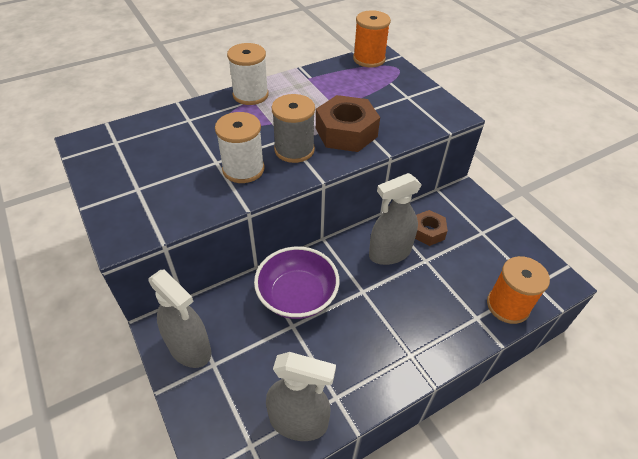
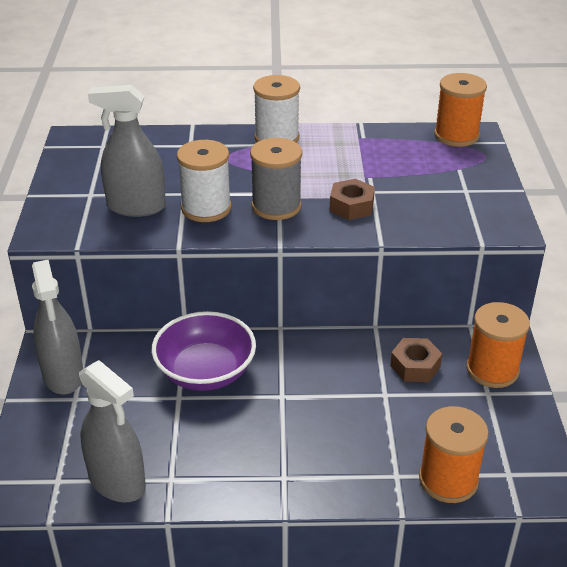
camera: 30 degrees right, 10 degrees down
brown nut [316,95,380,152] -> brown nut [330,179,375,220], size x0.59
grey spray bottle [369,173,422,265] -> grey spray bottle moved to [88,85,166,217]
none -> orange spool [466,302,530,388]

